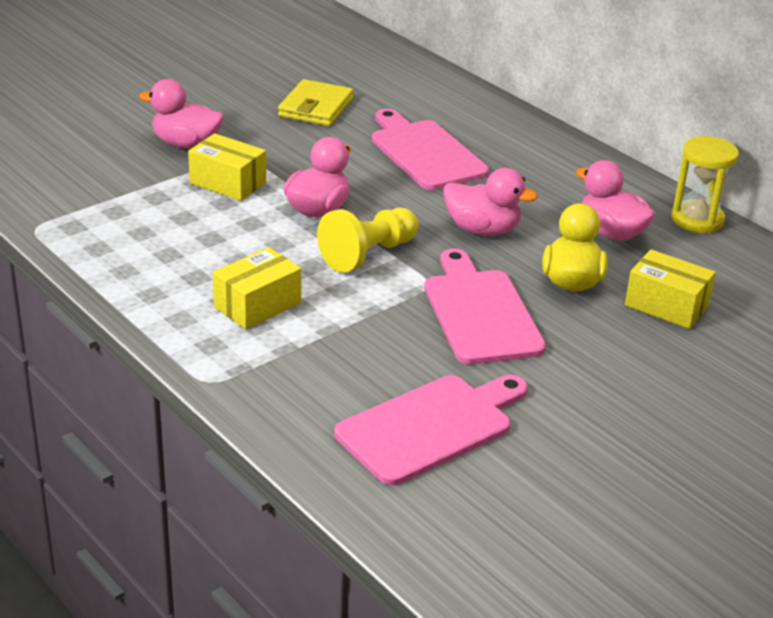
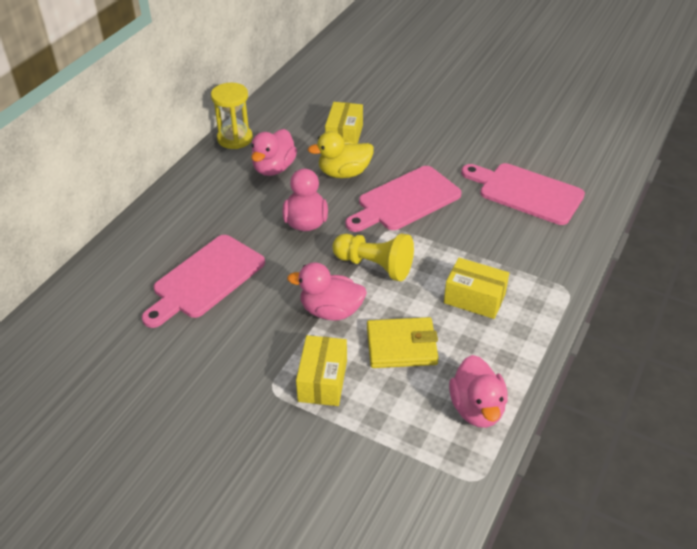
camera: 110 degrees left, 10 degrees up
pink duck [139,79,224,149] -> pink duck moved to [449,355,508,428]
yellow wallet [278,79,354,126] -> yellow wallet moved to [367,317,439,368]

